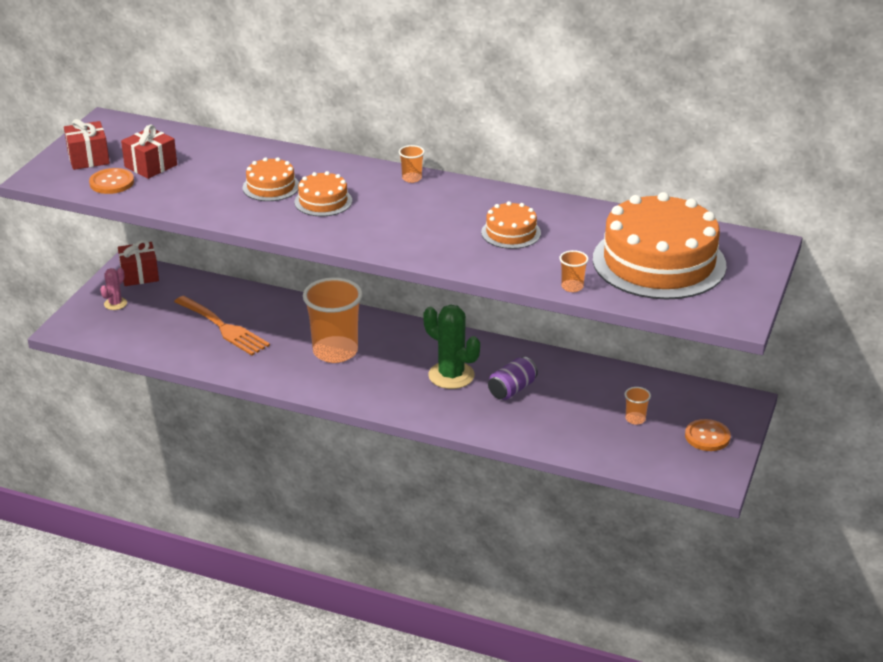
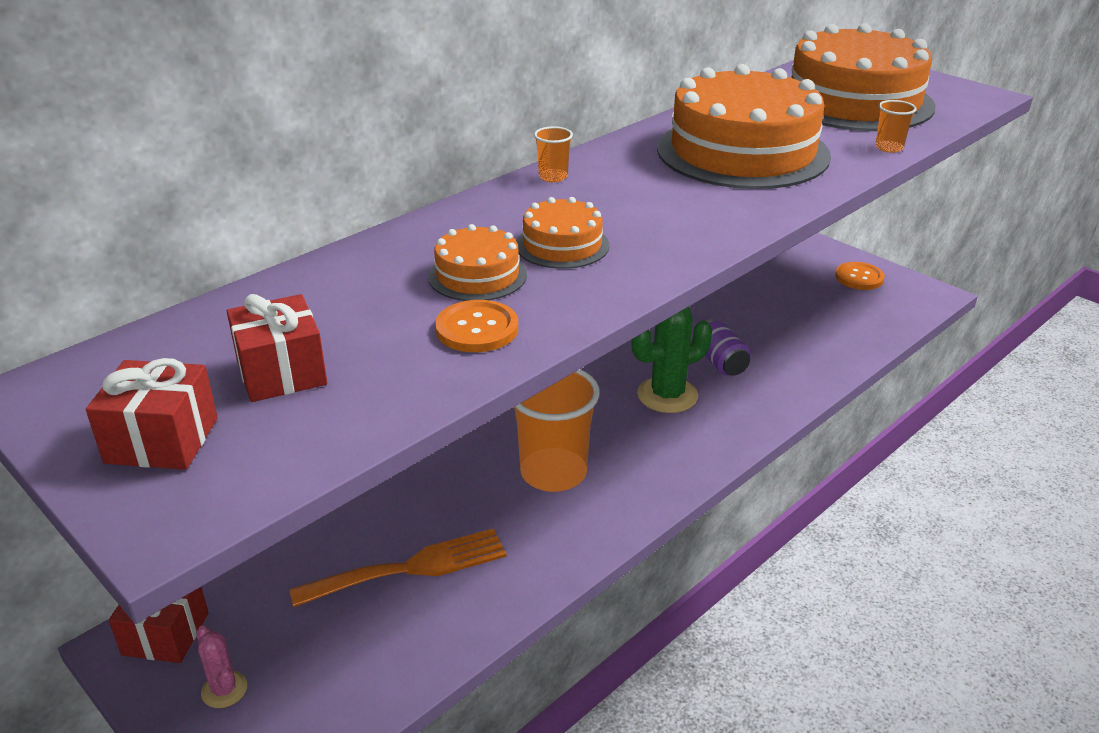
camera: 65 degrees left, 0 degrees up
orange button [89,168,134,194] -> orange button moved to [435,300,518,352]
orange cake [481,201,541,249] -> orange cake [657,64,831,189], size x2.16
orange cup [625,387,651,425] -> none

